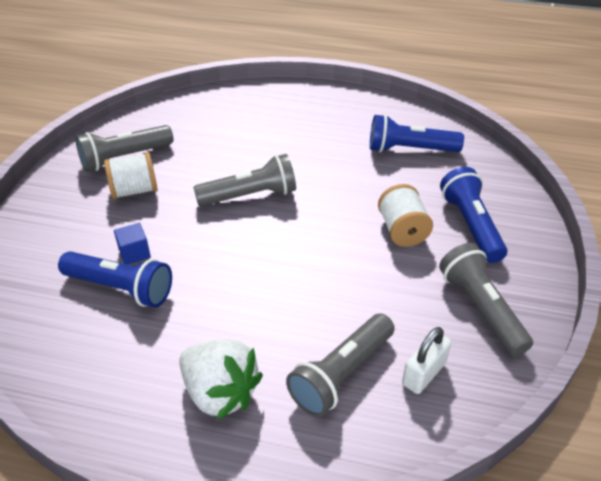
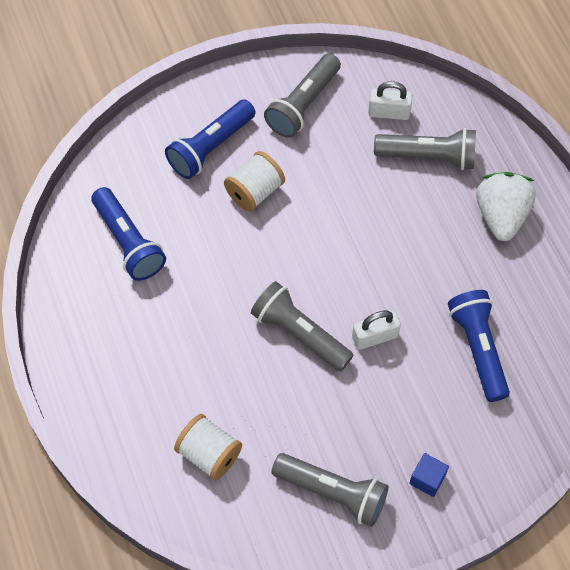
camera: 125 degrees left, 20 degrees up
white spool [104,152,158,200] -> white spool moved to [174,414,242,481]
blue cube [114,223,151,264] -> blue cube moved to [409,453,449,497]
none -> white padlock [352,311,401,350]

